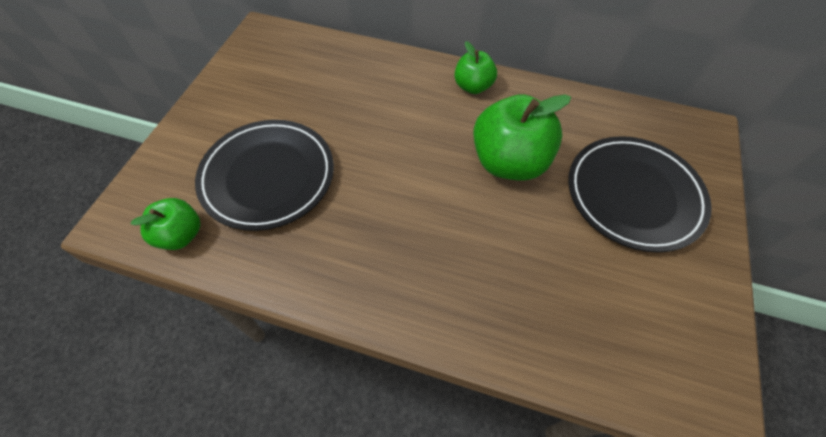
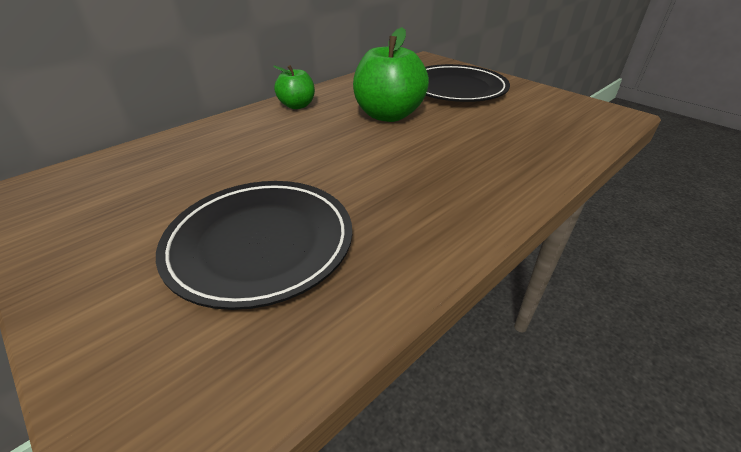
camera: 60 degrees left, 20 degrees down
green apple [131,198,200,250] -> none

